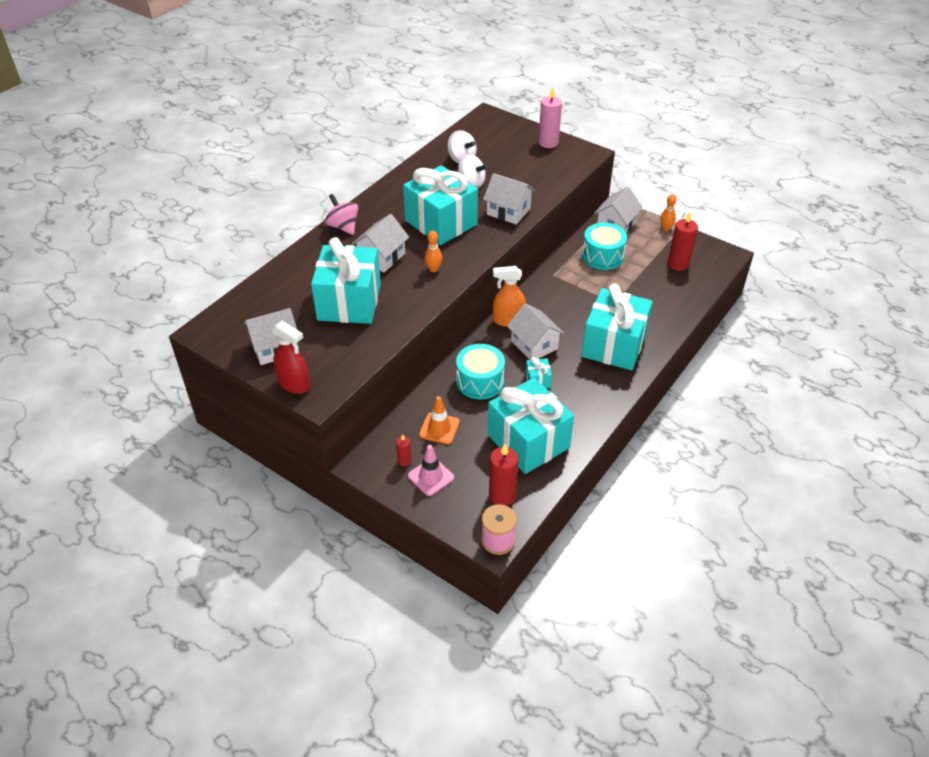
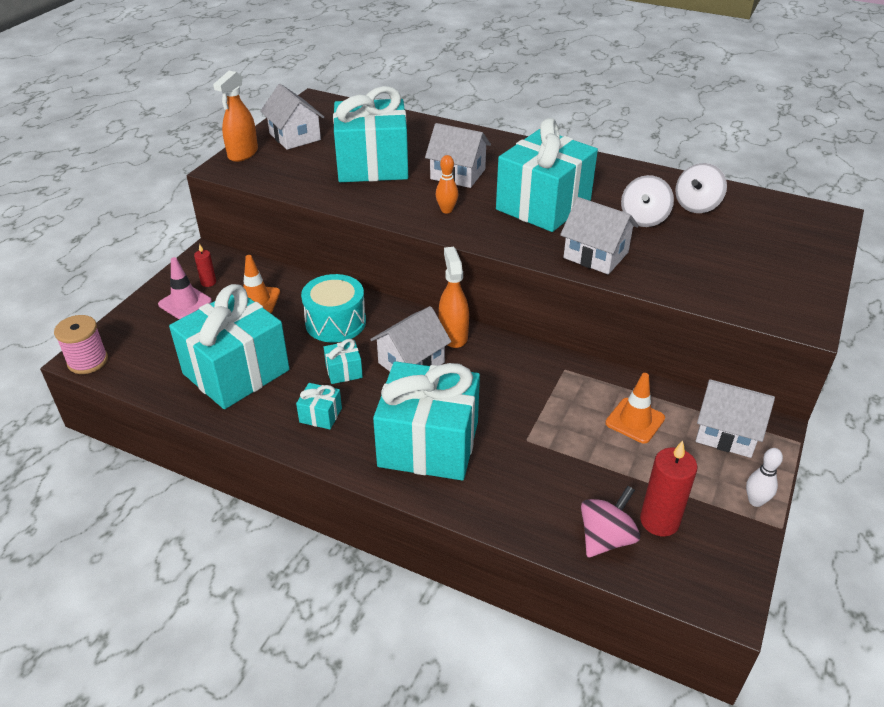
camera: 80 degrees right, 5 degrees down
red spray bottle [272,321,310,394] -> orange spray bottle [213,71,258,162]
pink spinning top [325,194,358,235] -> pink spinning top moved to [581,486,640,557]
white house [483,173,536,225] -> white house turned 75 degrees counterclockwise [560,197,639,274]
red candle [489,444,519,506] -> none
pink candle [538,87,562,148] -> none
turquoise drum [582,223,627,270] -> orange traffic cone [605,373,665,443]
orange bowling pin [660,194,676,231] -> white bowling pin [746,448,783,507]
none -> turquoise gift [296,383,342,429]

